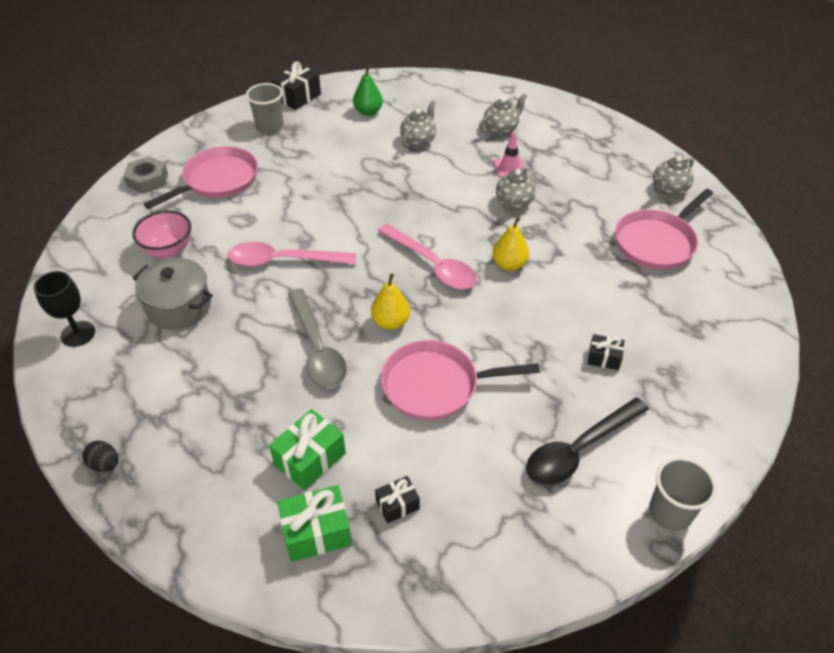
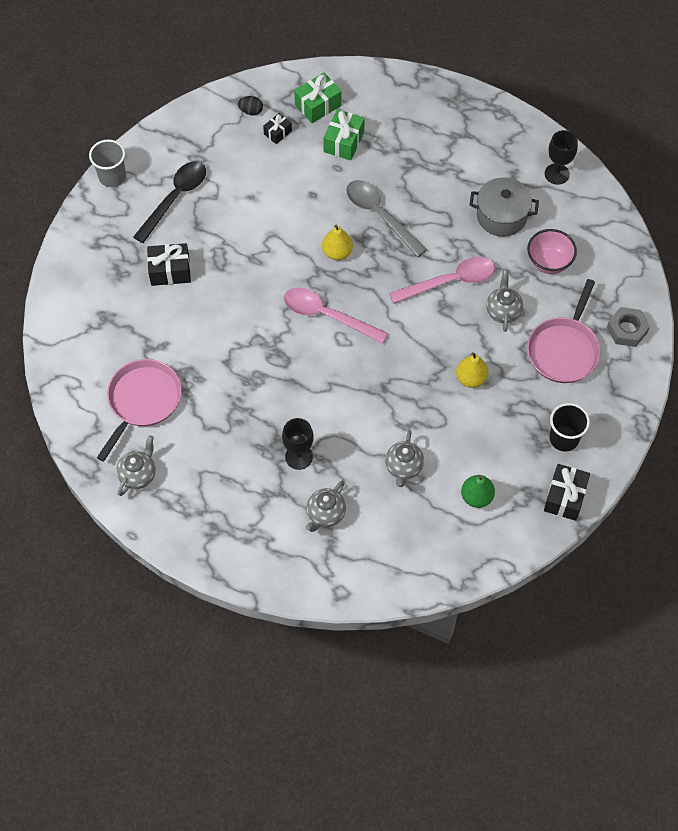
camera: 160 degrees right, 15 degrees up
black egg [82,441,118,472] -> black egg moved to [238,96,263,115]
grey cup [246,83,283,134] -> black cup [549,403,590,451]
pink pan [381,340,540,420] -> none
yellow pear [492,217,529,271] -> yellow pear moved to [456,352,489,388]
pink traffic cone [493,132,527,178] -> black goblet [282,418,314,470]
grey teapot [496,166,536,211] -> grey teapot moved to [486,270,523,332]
black gift [588,334,624,370] -> black gift [147,243,191,286], size x1.67

